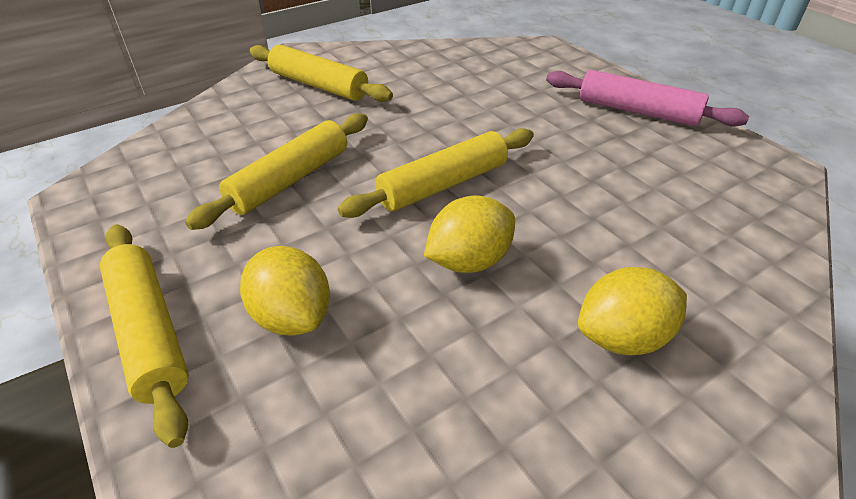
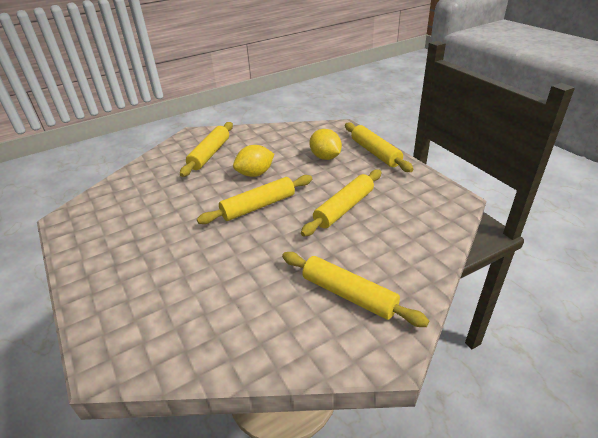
camera: 175 degrees left, 5 degrees down
pink rolling pin [546,70,749,127] -> none
yellow lemon [578,267,687,355] -> yellow rolling pin [180,122,233,177]

